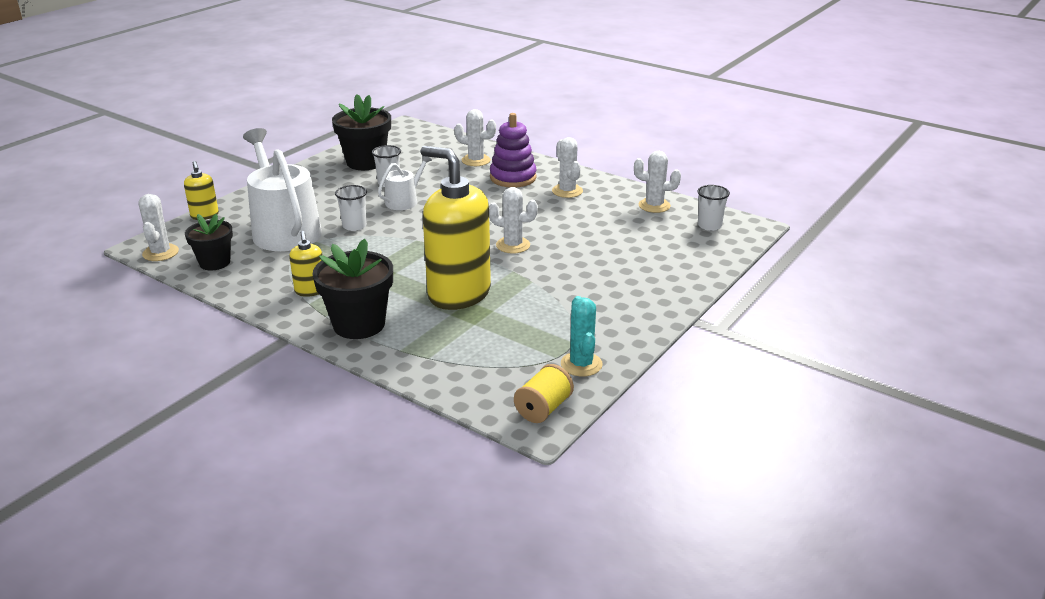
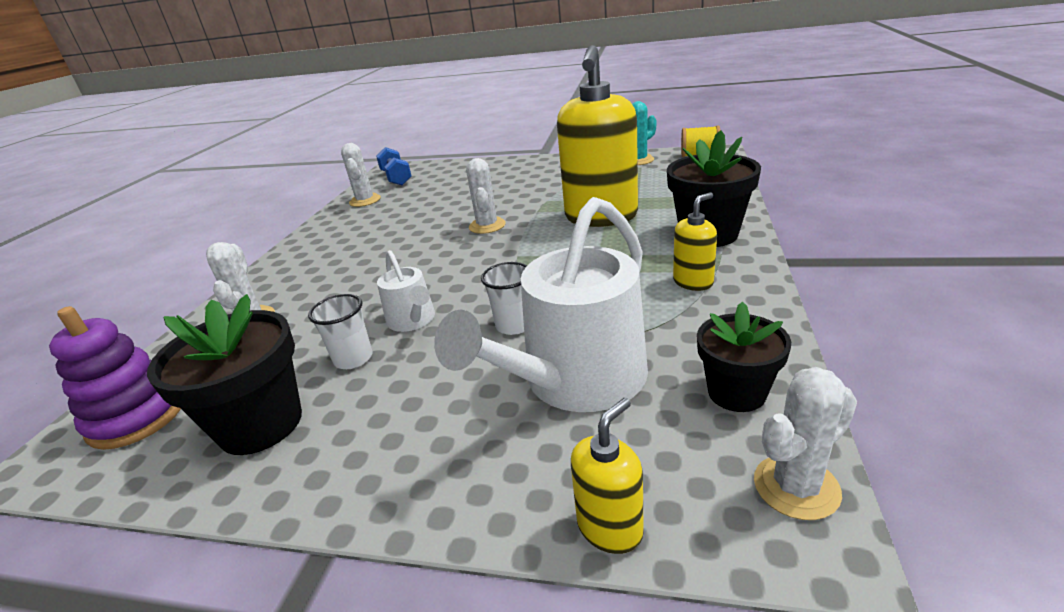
camera: 110 degrees left, 0 degrees up
white watering can [378,156,432,210] -> white watering can turned 135 degrees counterclockwise [377,250,435,332]
purple stacking toy [490,113,537,187] -> purple stacking toy moved to [49,306,181,450]
white cactus [552,137,583,198] -> none
white cup [698,185,730,231] -> blue dumbbell [376,147,412,185]

